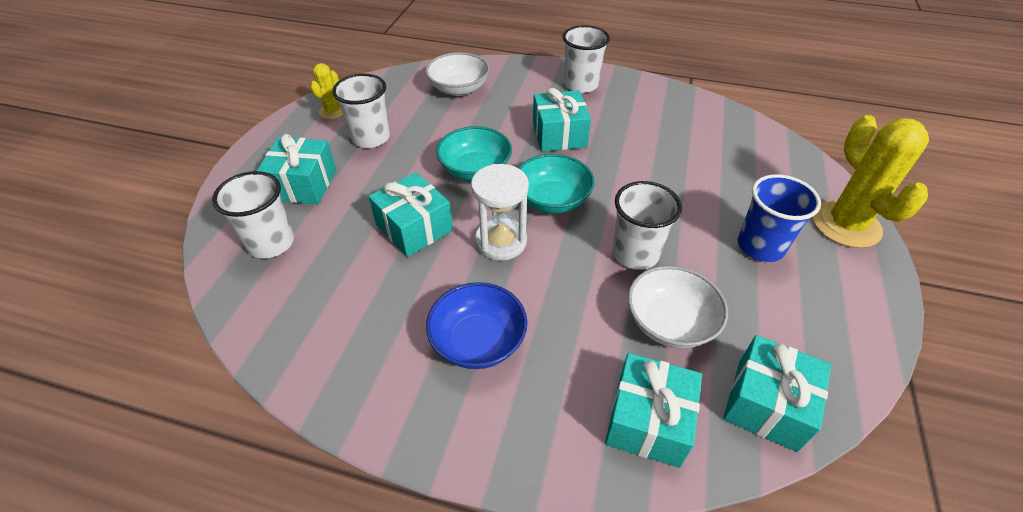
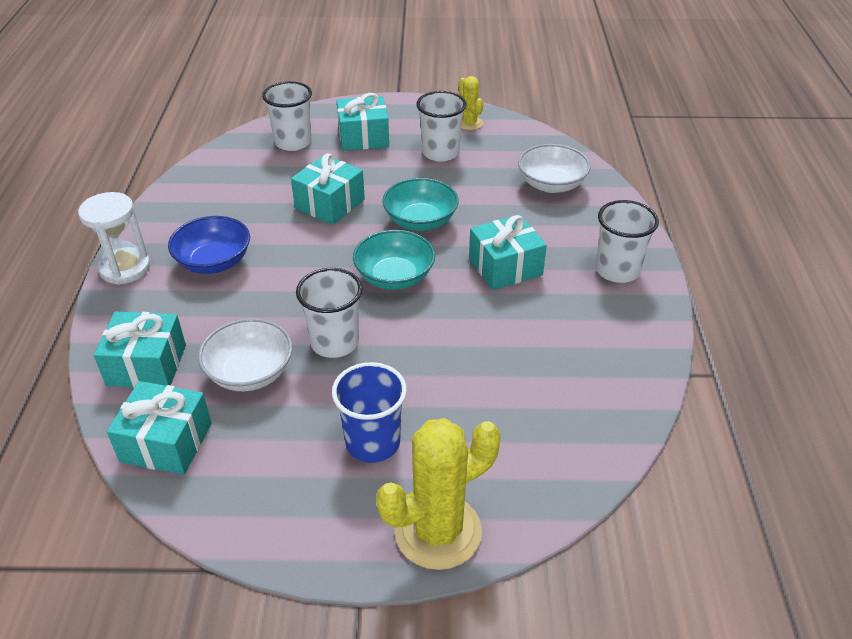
camera: 75 degrees right, 5 degrees down
yellow cactus [310,63,343,119] -> yellow cactus turned 60 degrees clockwise [458,76,483,130]
white hourglass [471,164,529,261] -> white hourglass moved to [78,192,150,285]

